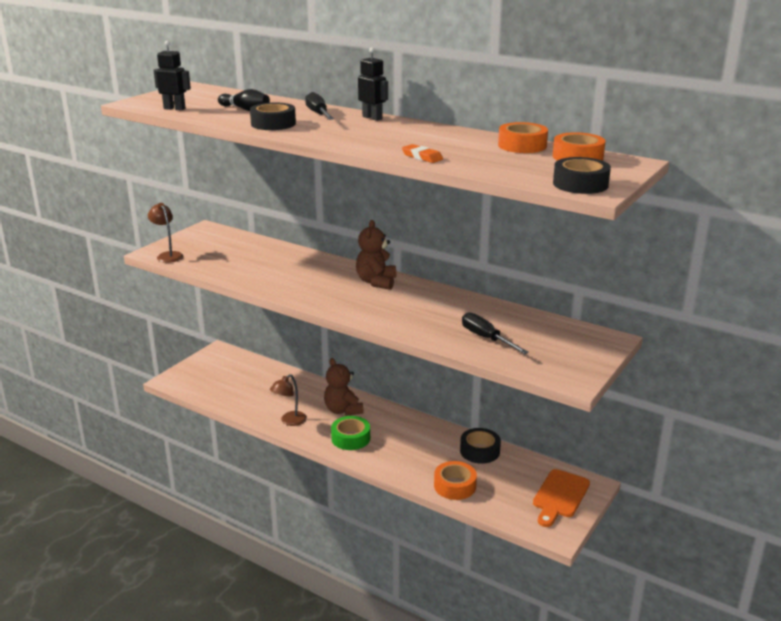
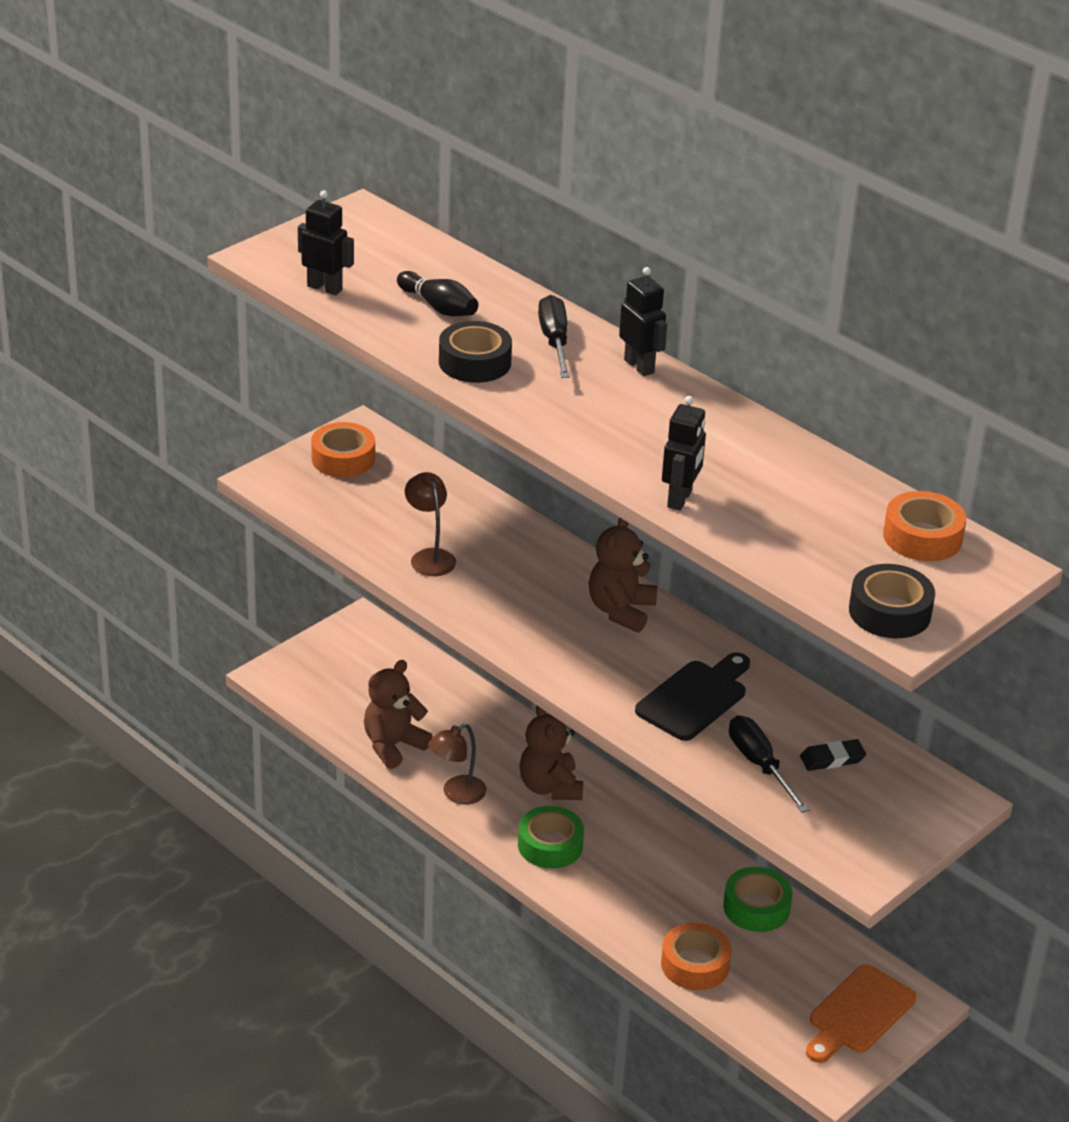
camera: 10 degrees right, 10 degrees up
brown lamp [148,203,183,263] -> brown lamp moved to [405,472,456,576]
orange eraser [402,144,443,163] -> black robot [662,396,706,511]
black tape [460,428,501,464] -> green tape [723,867,792,932]
orange tape [498,122,548,153] -> orange tape moved to [311,422,375,477]
none -> brown teddy bear [364,660,433,769]
none -> black cutting board [635,652,750,741]
none -> black eraser [800,739,866,771]

